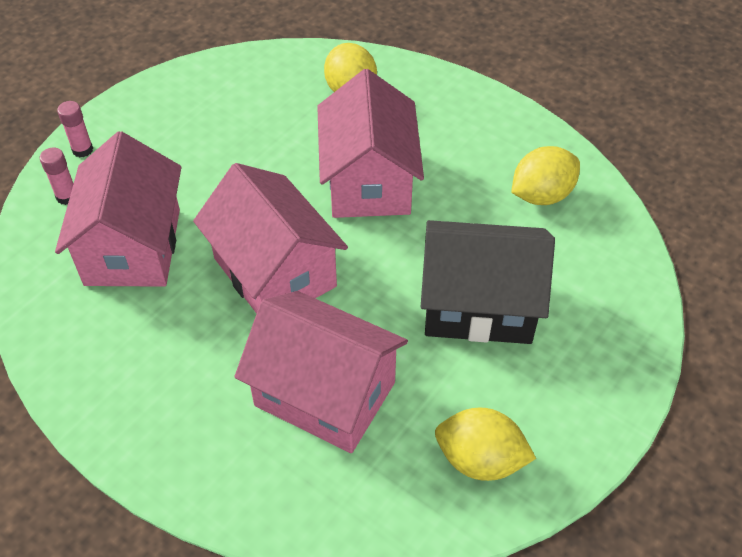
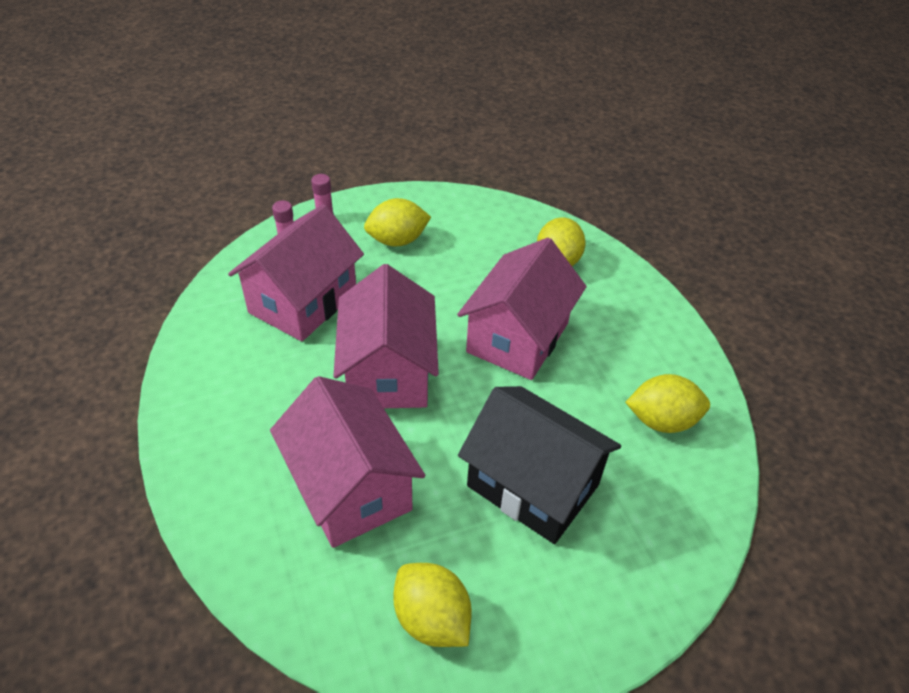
camera: 30 degrees right, 5 degrees down
none -> yellow lemon [364,198,431,246]

